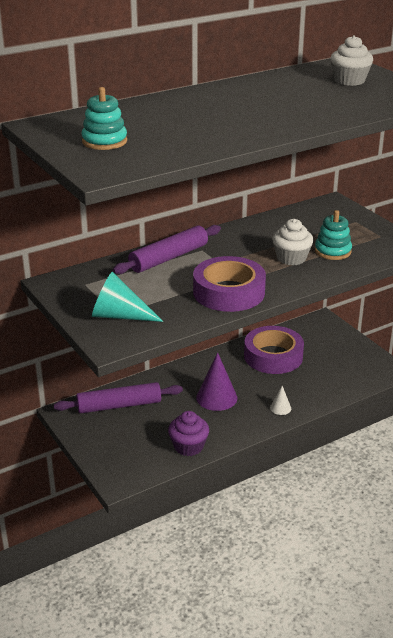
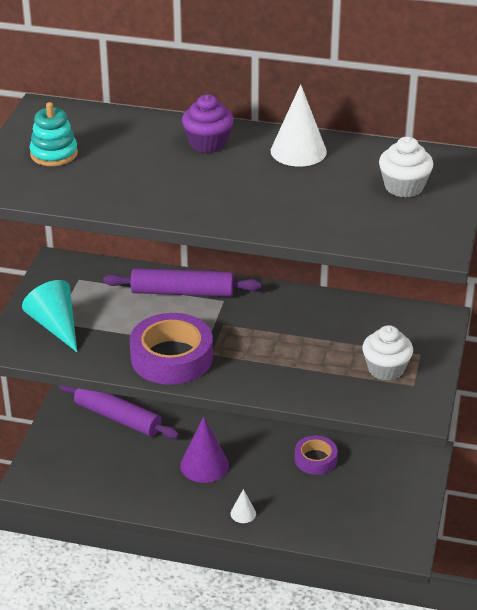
camera: 45 degrees right, 5 degrees up
purple cupcake [168,411,209,456] -> purple cupcake moved to [182,94,234,153]
purple tape [244,326,304,374] -> purple tape [295,436,338,475], size x0.58
white cupcake [272,219,313,265] -> white cupcake moved to [362,325,413,381]
turquoise stacking toy [315,210,352,260] -> none
none -> white cone [271,84,327,166]

